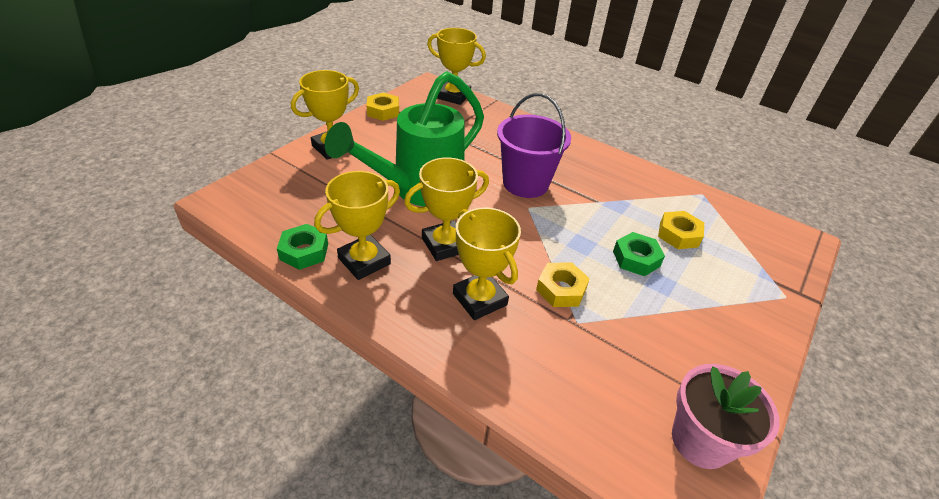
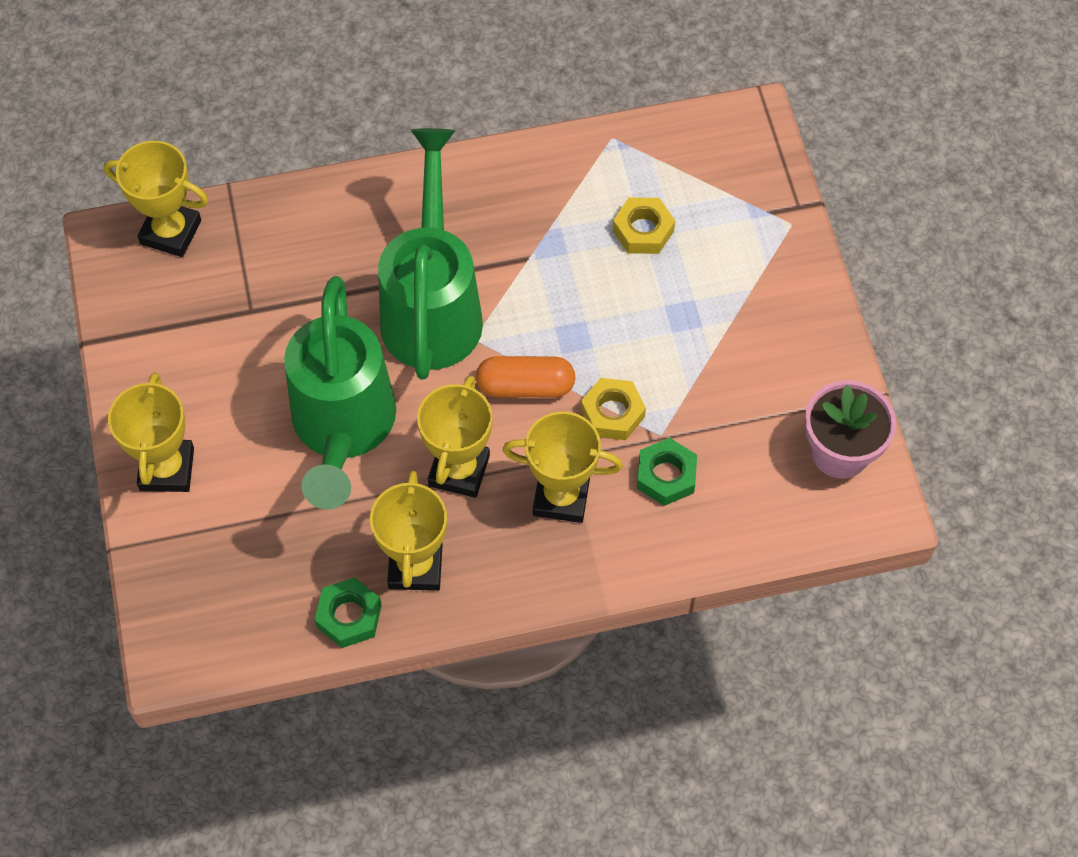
camera: 45 degrees left, 20 degrees up
yellow nut [367,92,399,121] -> none
yellow trophy [427,28,486,105] -> yellow trophy turned 45 degrees clockwise [104,141,208,257]
purple bucket [497,93,571,198] -> green watering can [378,128,483,380]
green nut [613,232,665,276] -> green nut moved to [637,438,697,506]
none -> orange capsule [476,356,575,398]

